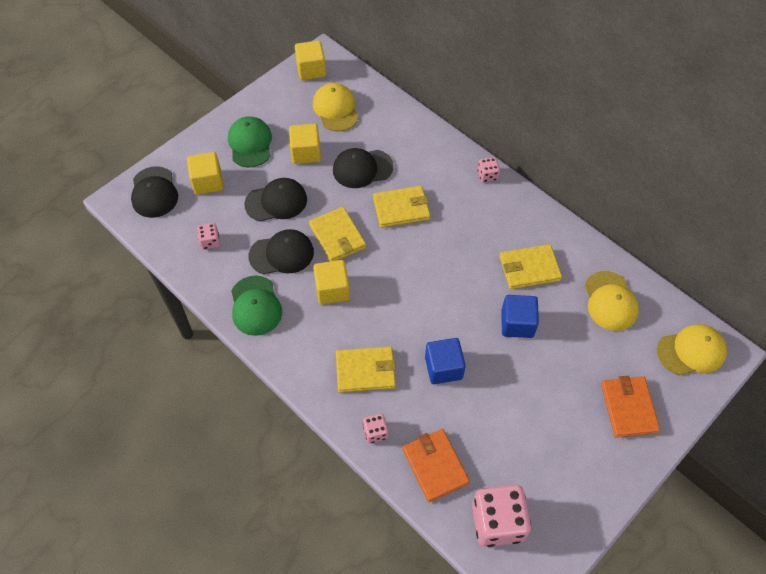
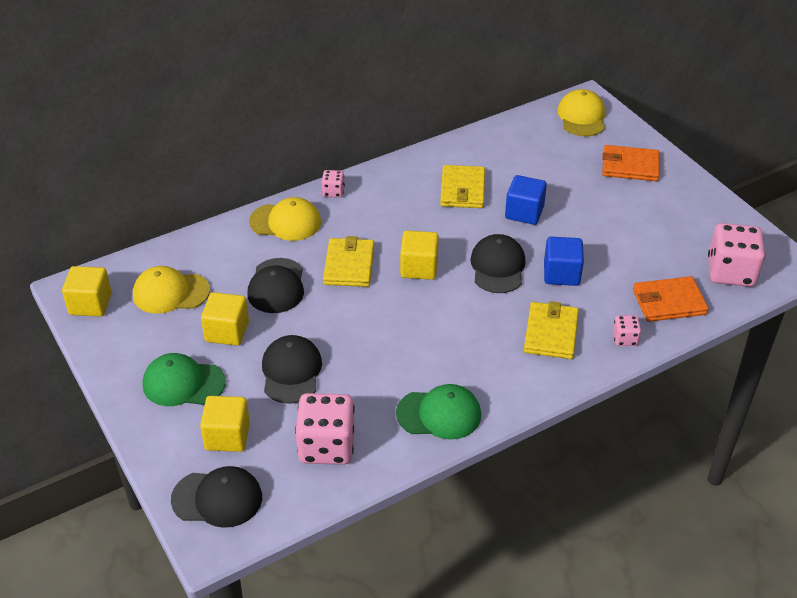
camera: 75 degrees left, 15 degrees down
pink dice [197,223,220,250] -> pink dice [295,393,355,465], size x2.07
black cap [249,229,314,275] -> black cap moved to [470,234,526,293]
yellow wallet [309,207,366,261] -> none
yellow cube [313,260,350,305] -> yellow cube moved to [400,231,439,280]
yellow cap [585,271,639,331] -> yellow cap moved to [249,197,321,241]

